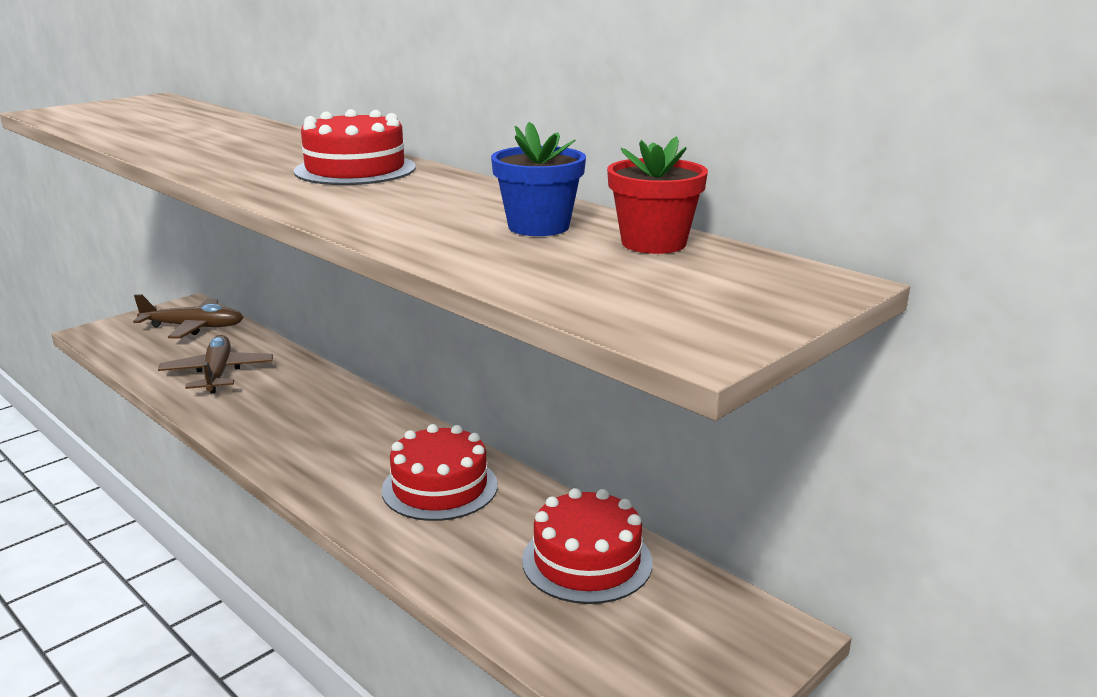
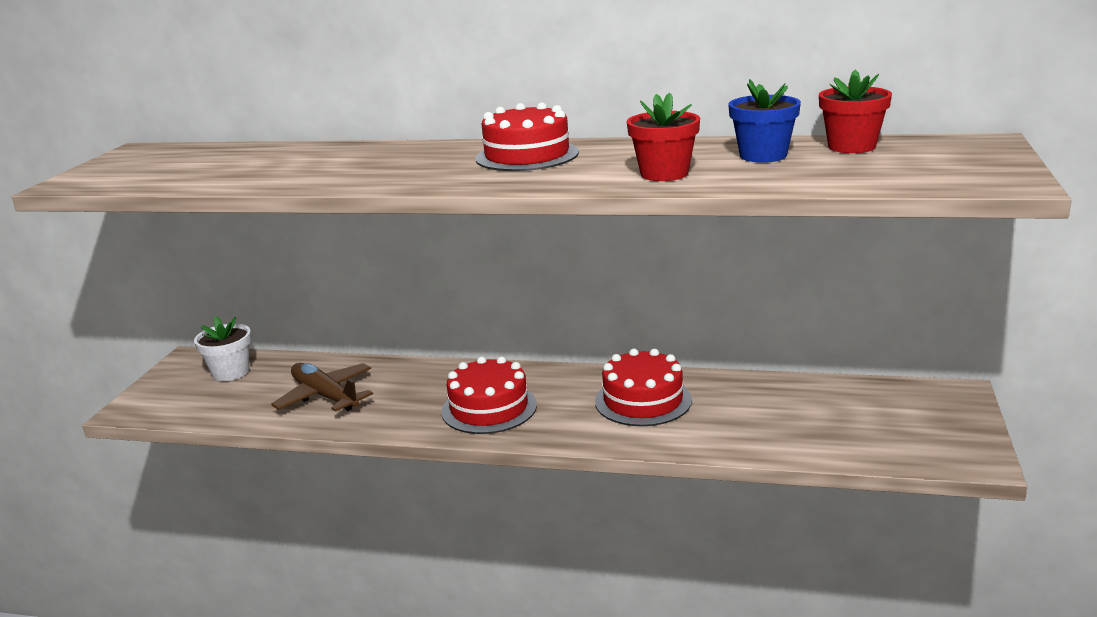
camera: 30 degrees left, 0 degrees up
brown plane [133,294,244,339] -> white flower pot [194,316,251,381]
red cake [522,488,652,604] -> red cake moved to [441,356,537,434]
none -> red flower pot [627,92,700,181]

